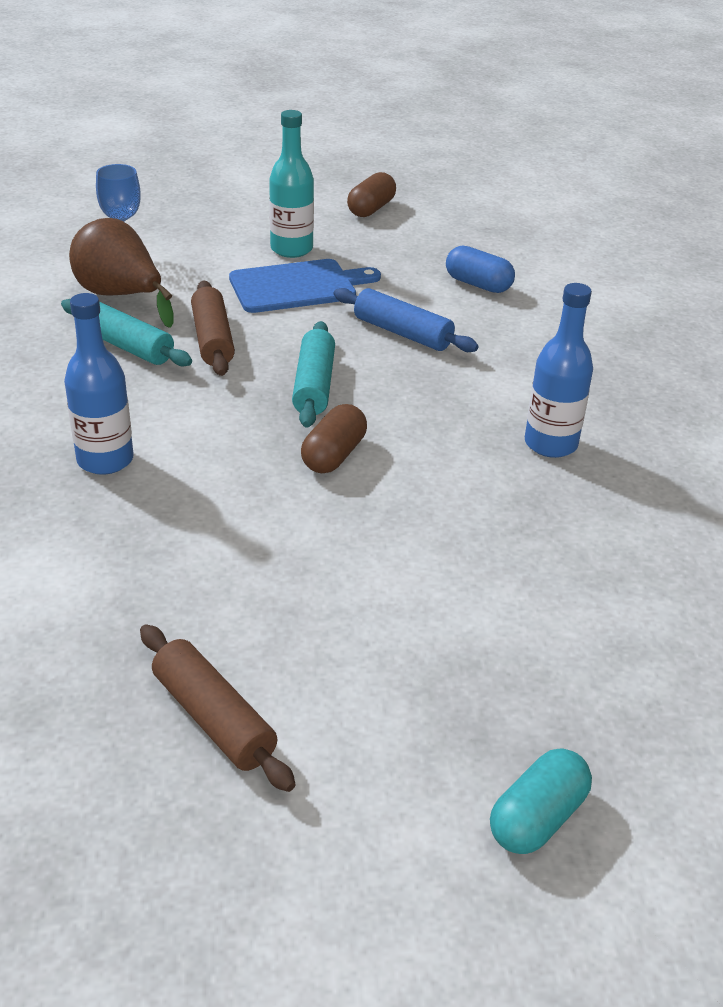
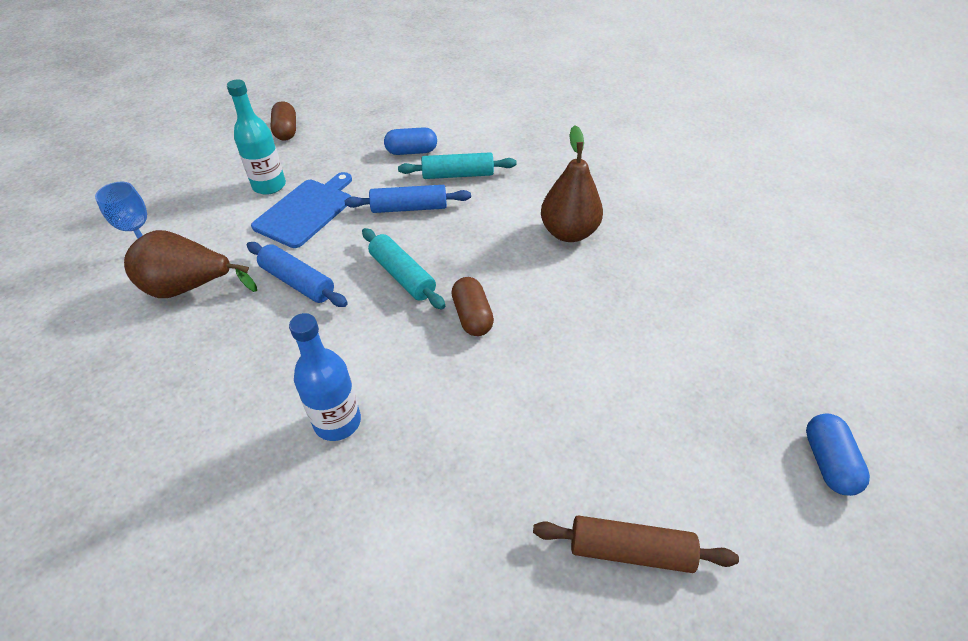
camera: 40 degrees left, 10 degrees up
turquoise rolling pin [61,299,192,366] -> turquoise rolling pin moved to [398,152,517,179]
brown rolling pin [191,280,235,376] -> blue rolling pin [247,242,348,307]
turquoise capsule [490,748,592,854] -> blue capsule [806,413,870,496]
blue bottle [525,283,593,458] -> brown pear [541,126,603,242]

